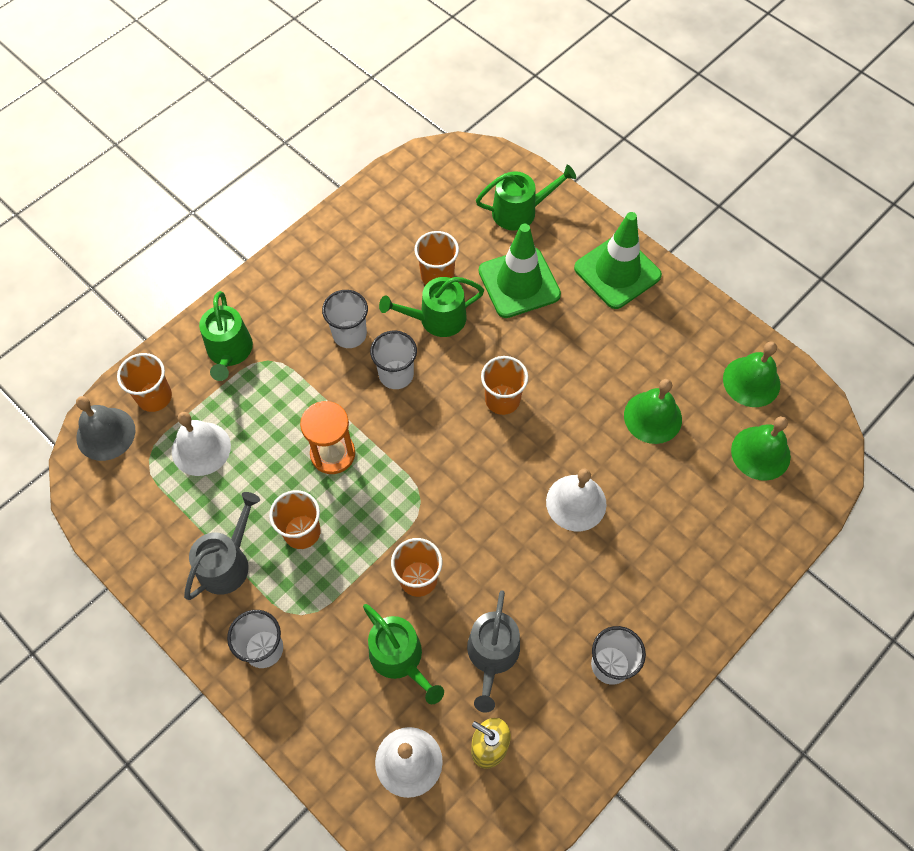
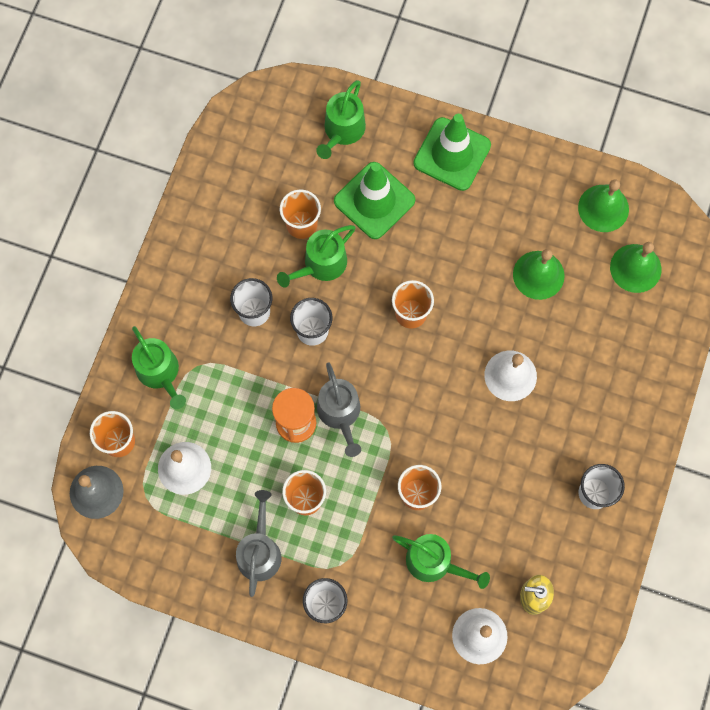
camera: 25 degrees left, 10 degrees up
grey watering can [467,590,520,713] -> grey watering can moved to [317,362,361,457]
green watering can [476,165,576,231] -> green watering can turned 150 degrees clockwise [316,80,366,159]

